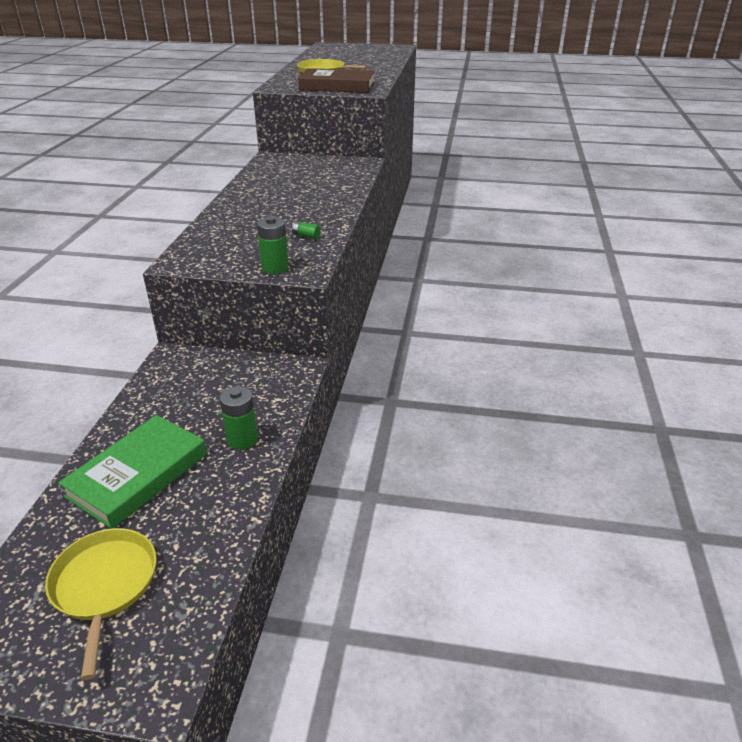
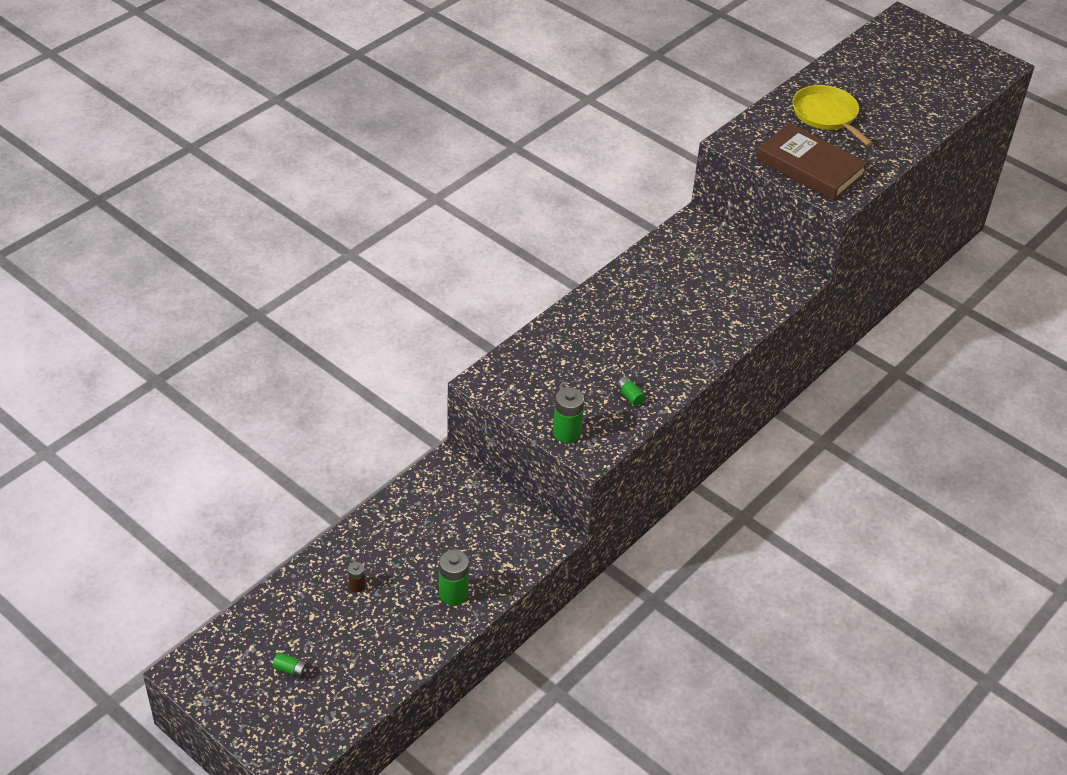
camera: 30 degrees right, 10 degrees up
yellow pan [45,528,157,680] -> green battery [273,652,308,678]
green book [58,415,207,529] -> brown battery [348,562,365,593]

